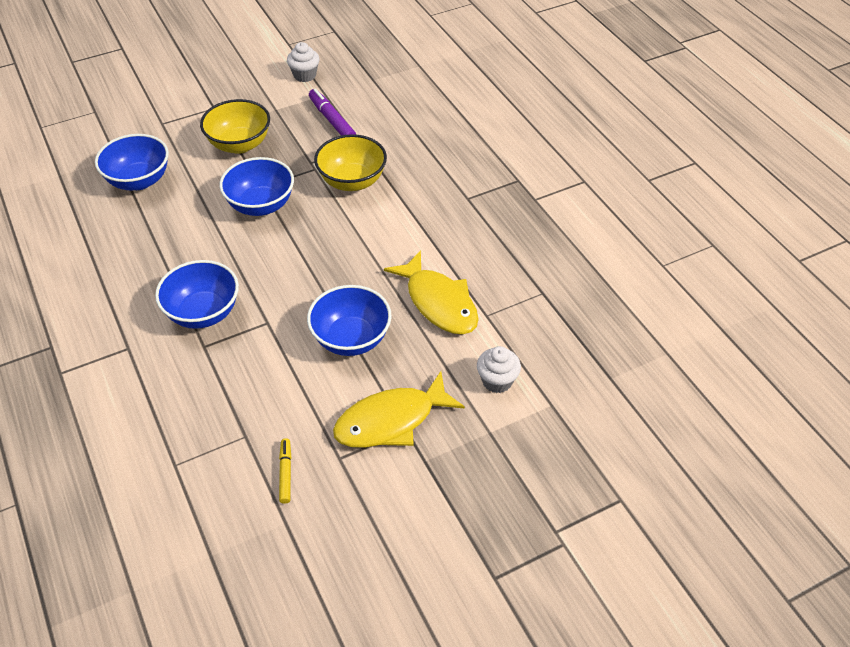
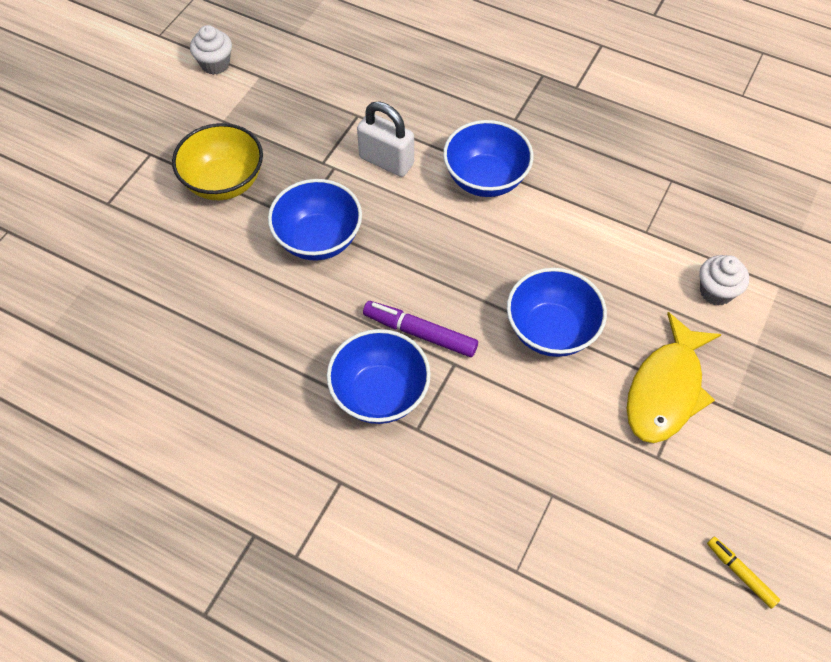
camera: 35 degrees left, 10 degrees up
blue bowl [95,134,169,190] -> blue bowl moved to [443,120,533,197]
yellow marker [279,438,291,504] -> yellow marker moved to [707,537,780,609]
purple marker [309,89,356,136] -> purple marker moved to [363,301,478,357]
yellow bowl [314,134,387,191] -> white padlock [357,101,414,177]
yellow fish [384,250,479,335] -> none

